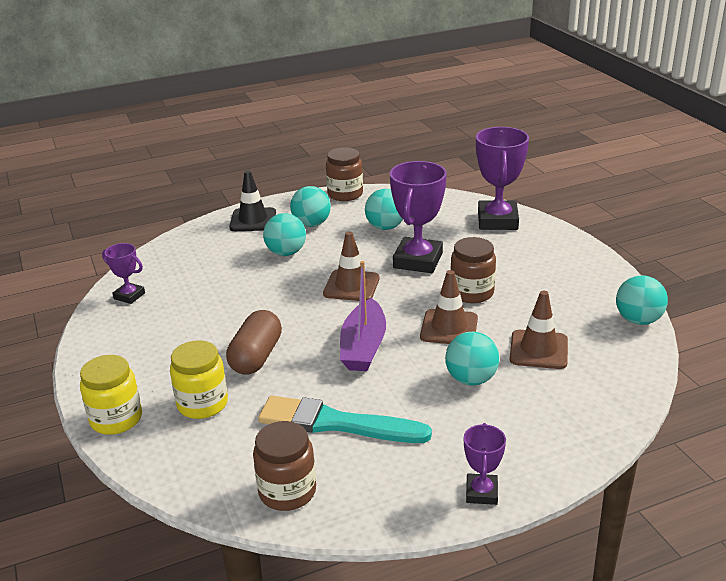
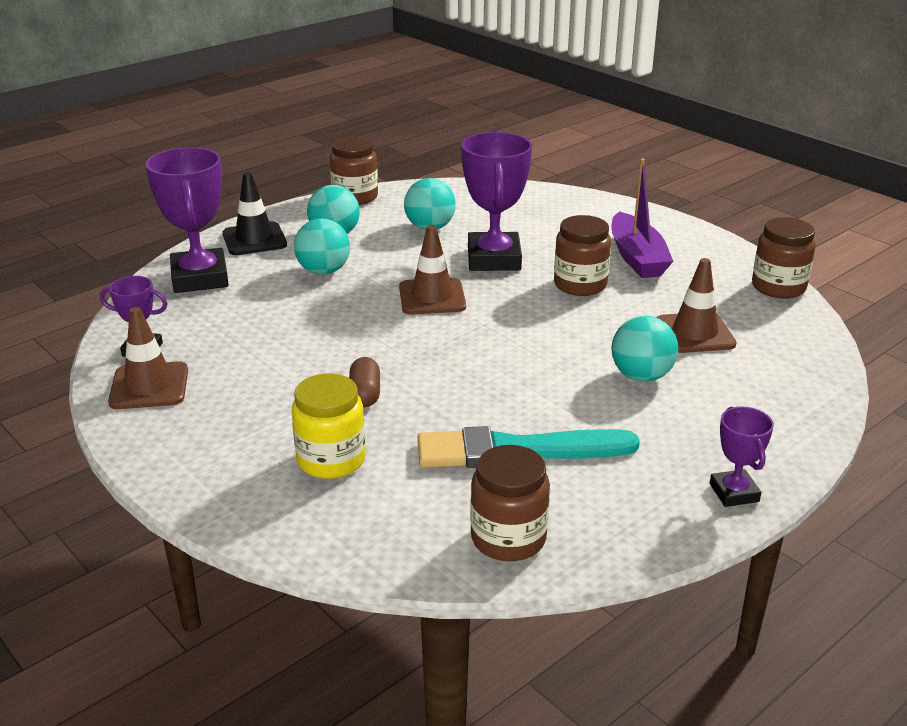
camera: 20 degrees left, 0 degrees up
yellow jar [80,355,142,435] -> none
brown capsule [226,310,282,375] -> brown capsule [349,357,380,407], size x0.60
purple boat [340,261,386,371] -> purple boat moved to [611,158,673,278]
brown traffic cone [420,270,478,344] -> brown traffic cone moved to [108,307,188,409]
purple trophy [476,127,529,230] -> purple trophy moved to [145,147,229,293]
turquoise ball [616,275,668,325] -> brown jar [752,217,816,299]

